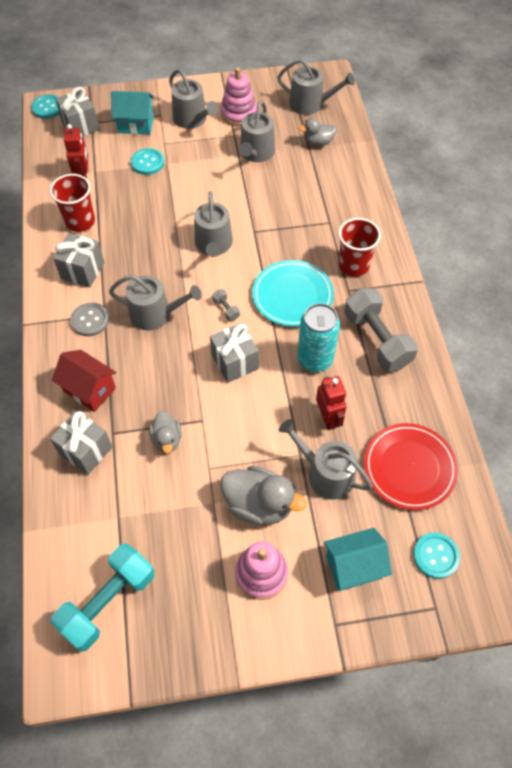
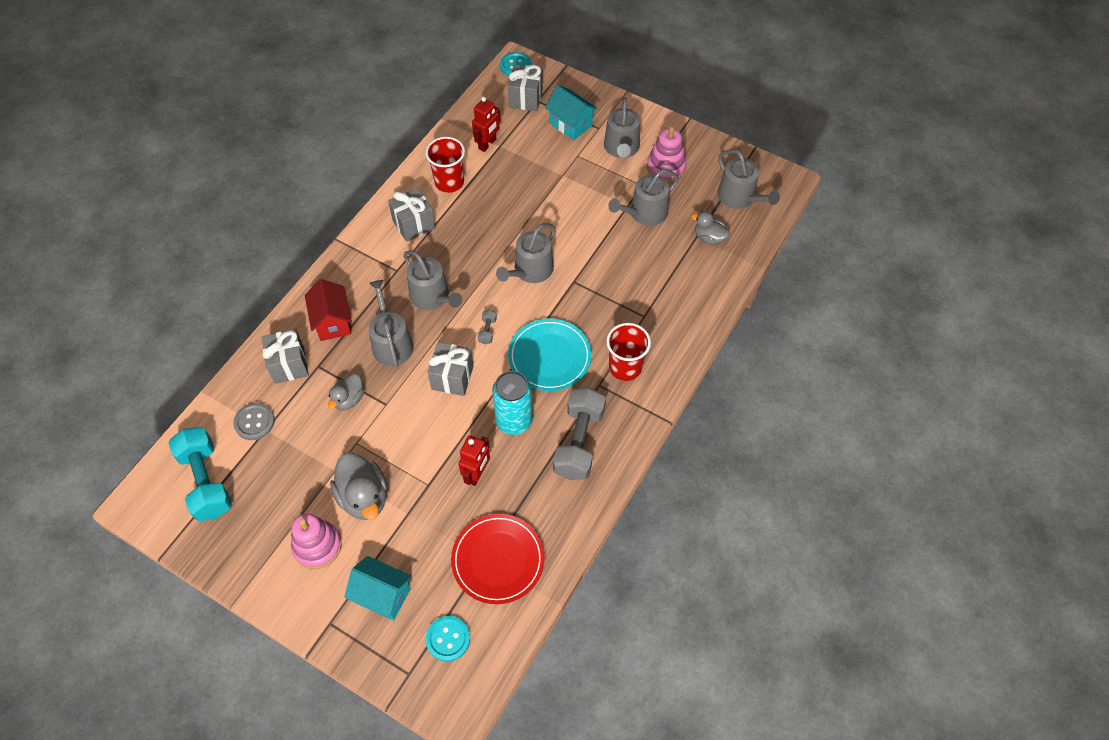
camera: 40 degrees right, 0 degrees up
turquoise dumbbell [50,543,155,652] -> turquoise dumbbell turned 75 degrees clockwise [168,427,232,521]
grey button [70,303,109,336] -> grey button moved to [233,403,275,440]
turquoise button [131,148,164,175] -> none
grey watering can [279,419,373,500] -> grey watering can moved to [369,280,414,367]

